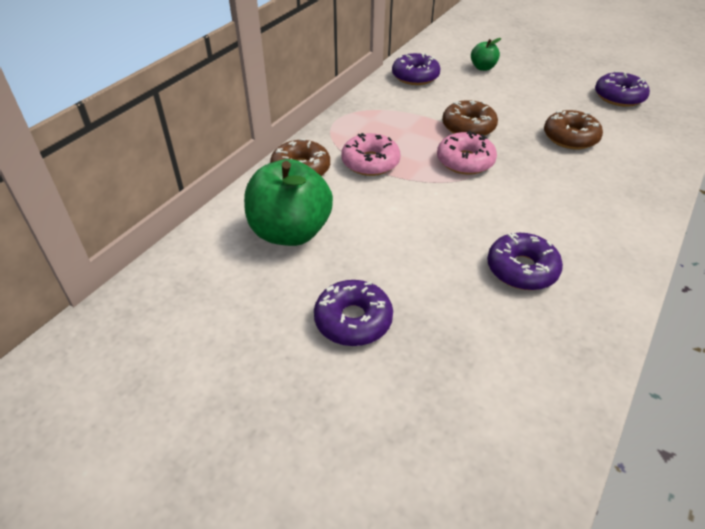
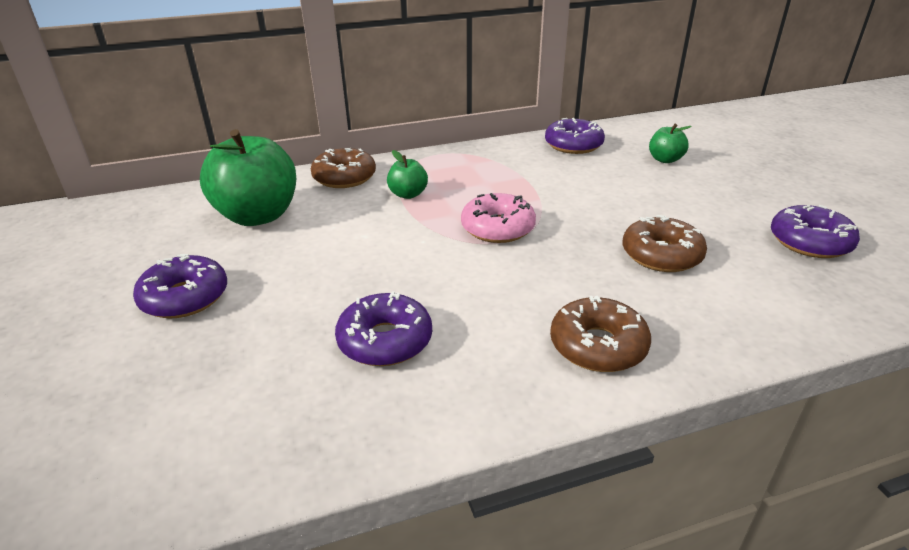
camera: 40 degrees right, 10 degrees down
pink donut [341,133,400,176] -> green apple [387,150,428,199]
brown donut [442,100,498,136] -> brown donut moved to [550,296,651,372]

